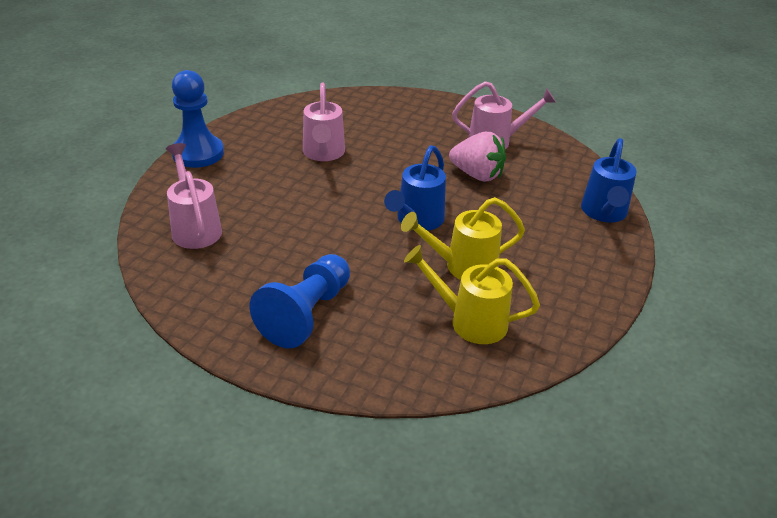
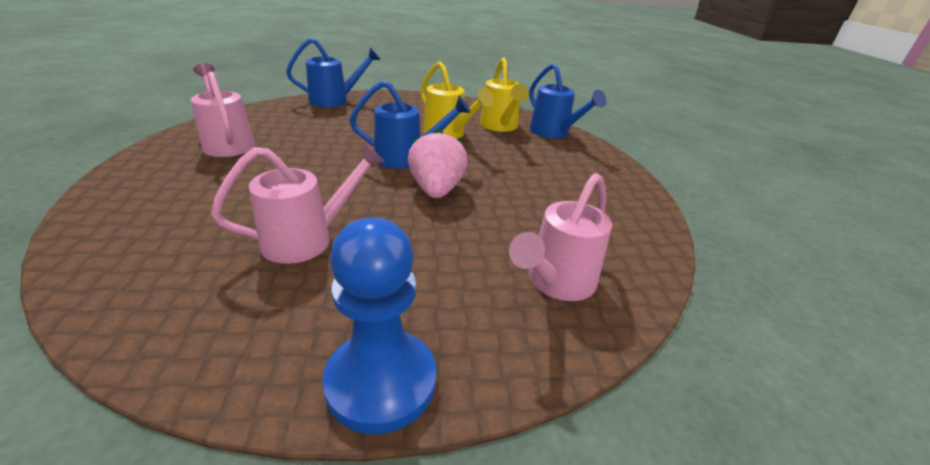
camera: 120 degrees left, 5 degrees down
blue pawn [250,254,350,348] -> none
pink strawberry [449,132,506,181] -> pink strawberry moved to [408,129,468,198]
none -> blue watering can [529,63,607,138]

